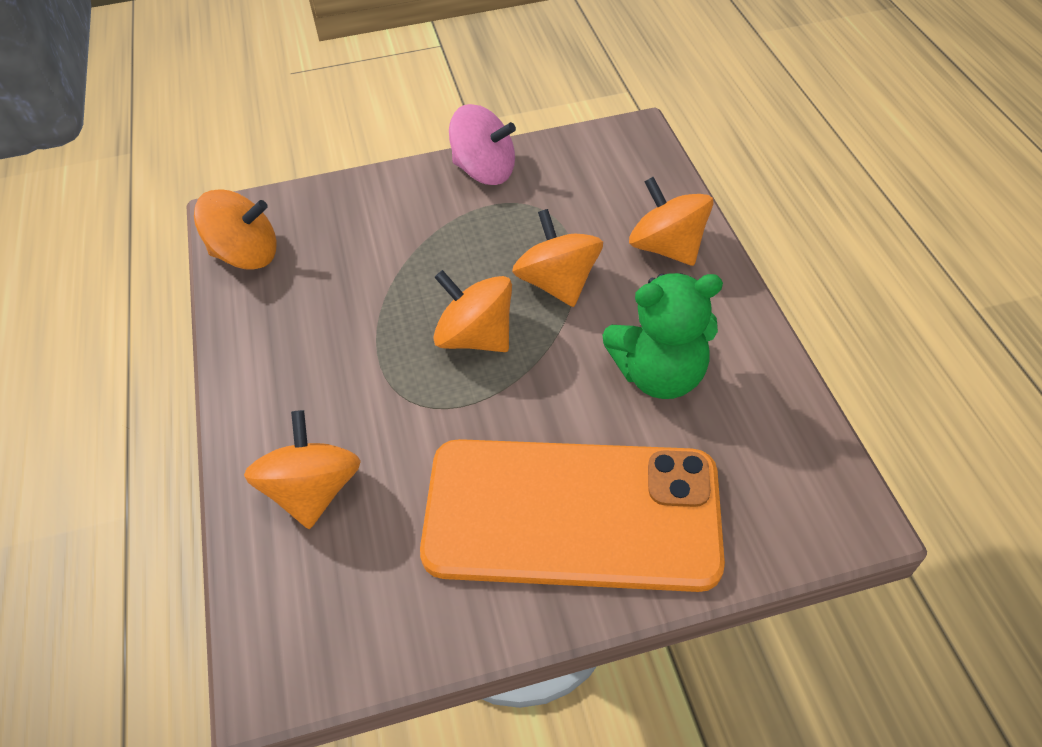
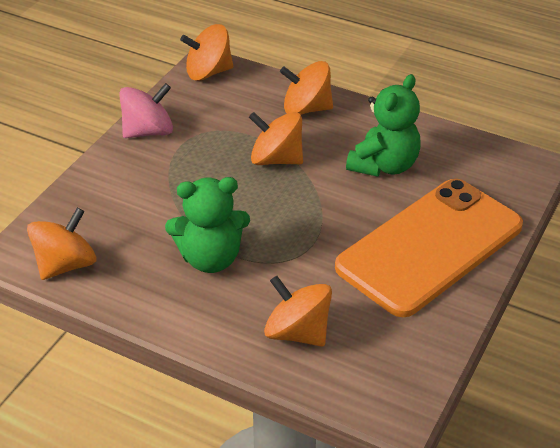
camera: 50 degrees left, 10 degrees down
orange spinning top [433,270,512,352] -> orange spinning top moved to [180,24,233,81]
none -> green teddy bear [165,177,250,273]

